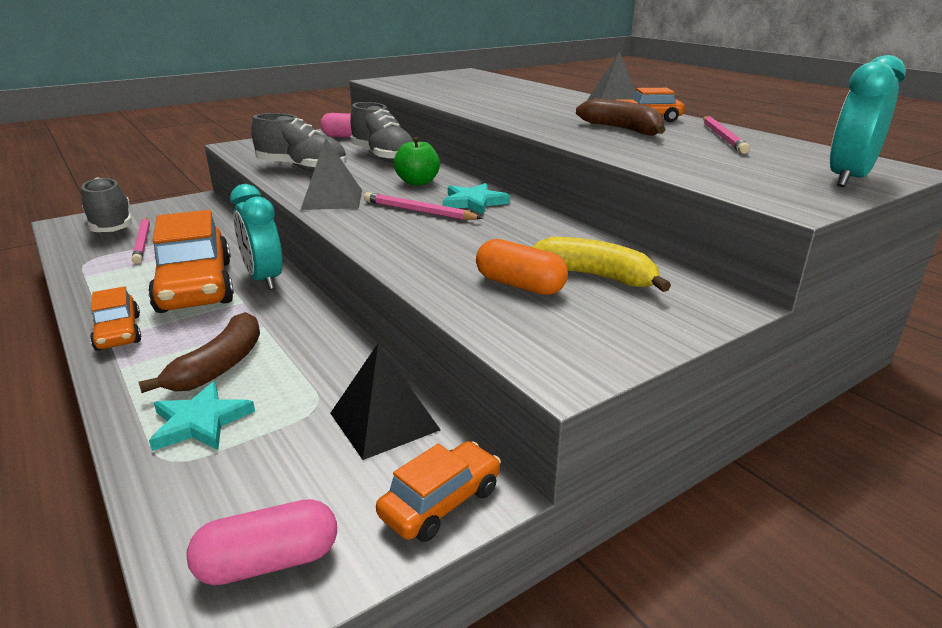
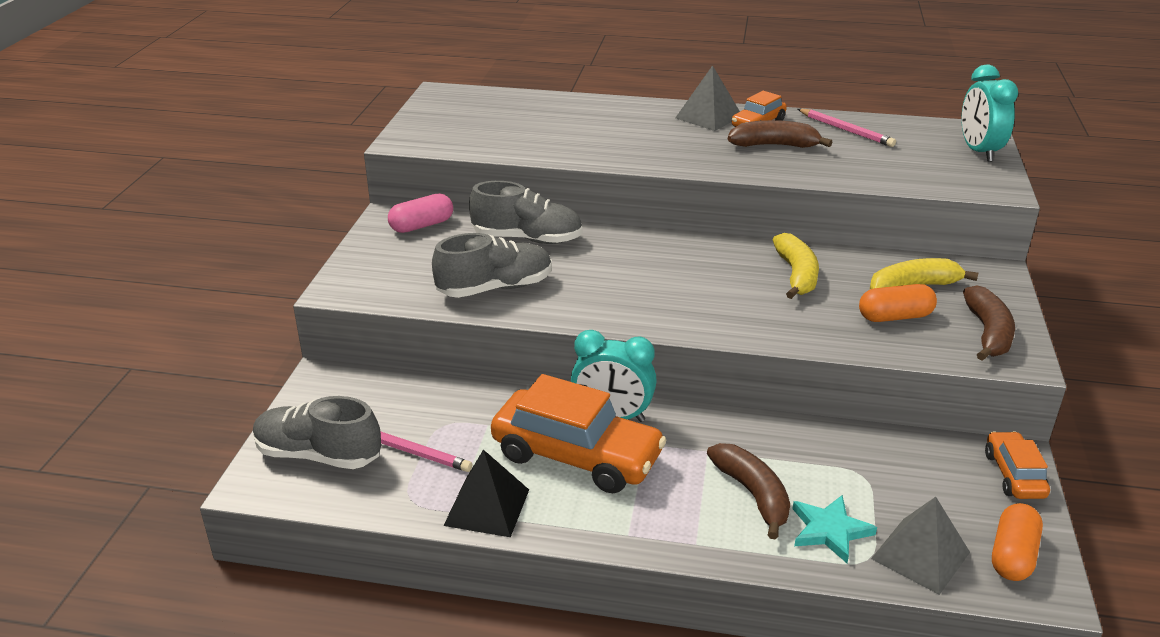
camera: 45 degrees left, 5 degrees up
orange car [90,286,141,351] -> none
pink capsule [187,499,337,585] -> orange capsule [992,503,1043,581]
grey pyramid [301,138,362,210] -> grey pyramid moved to [871,497,970,595]
black pyramid [330,343,441,460] -> black pyramid moved to [443,450,529,537]
pink pencil [364,192,483,220] -> none
green apple [394,137,440,186] -> none
turquoise star [443,183,510,215] -> none
none -> yellow banana [773,233,819,299]
none -> brown banana [963,286,1015,361]

